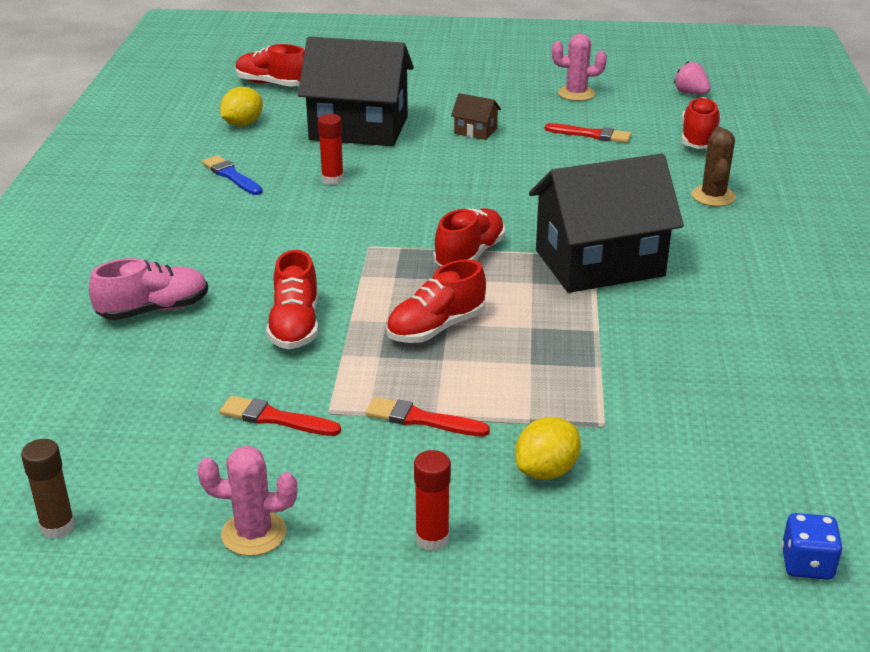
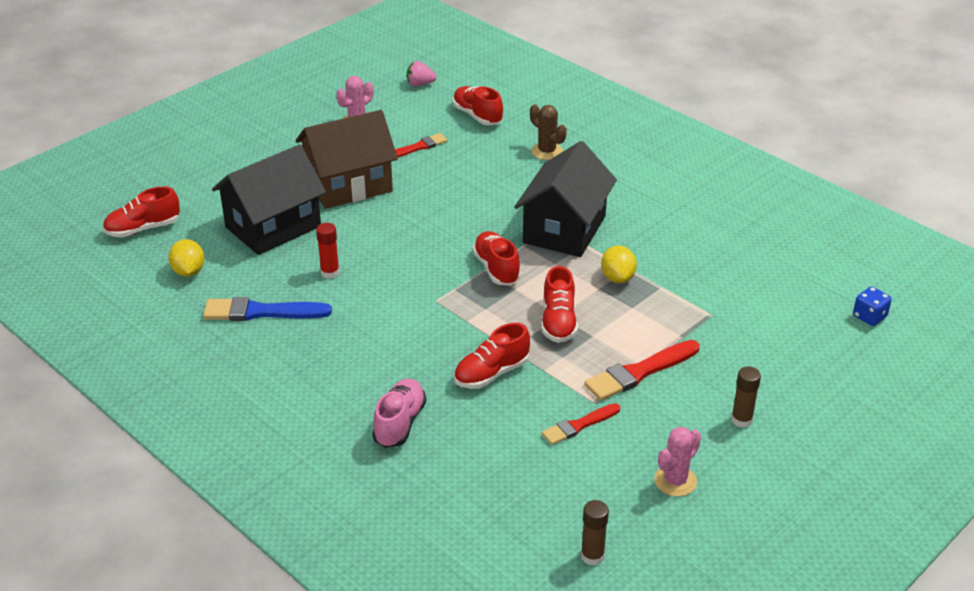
camera: 50 degrees left, 5 degrees up
blue brush [202,155,263,195] -> blue brush [203,297,332,321], size x1.57
red shoe [266,250,318,350] -> red shoe turned 105 degrees clockwise [454,323,530,389]
red brush [365,397,490,437] -> red brush [584,340,700,401], size x1.57
red glue stick [414,450,451,551] -> brown glue stick [731,366,761,428]
brown house [451,93,501,140] -> brown house [295,110,398,209], size x2.48
yellow lemon [515,417,581,480] -> yellow lemon moved to [601,245,637,283]

